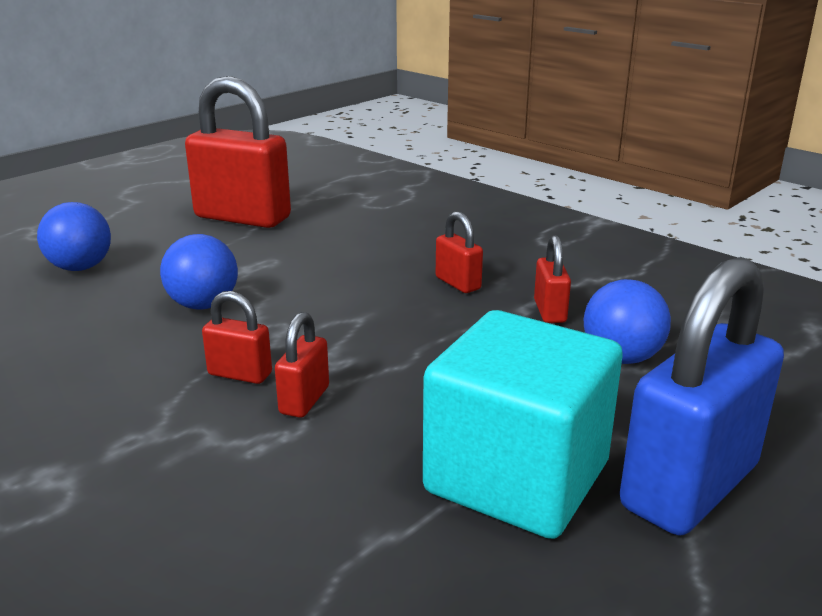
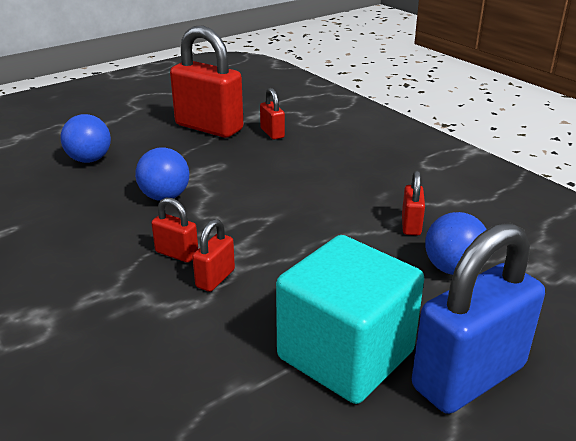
camera: 10 degrees right, 5 degrees up
red padlock [436,211,483,293] -> red padlock moved to [260,88,285,140]

